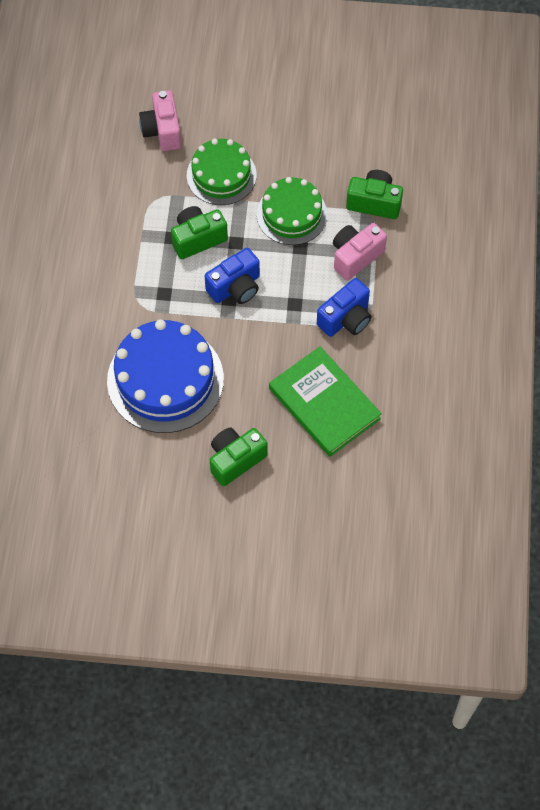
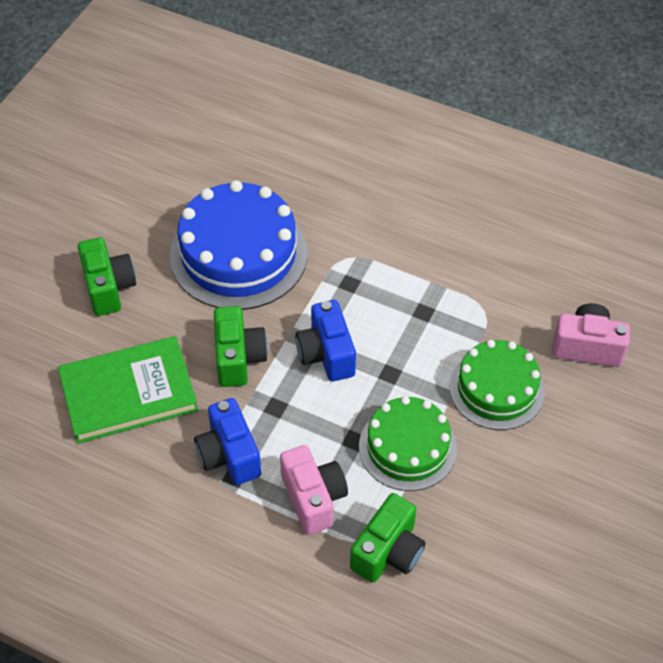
camera: 110 degrees right, 10 degrees down
green camera [171,206,228,259] -> green camera moved to [214,306,268,387]

